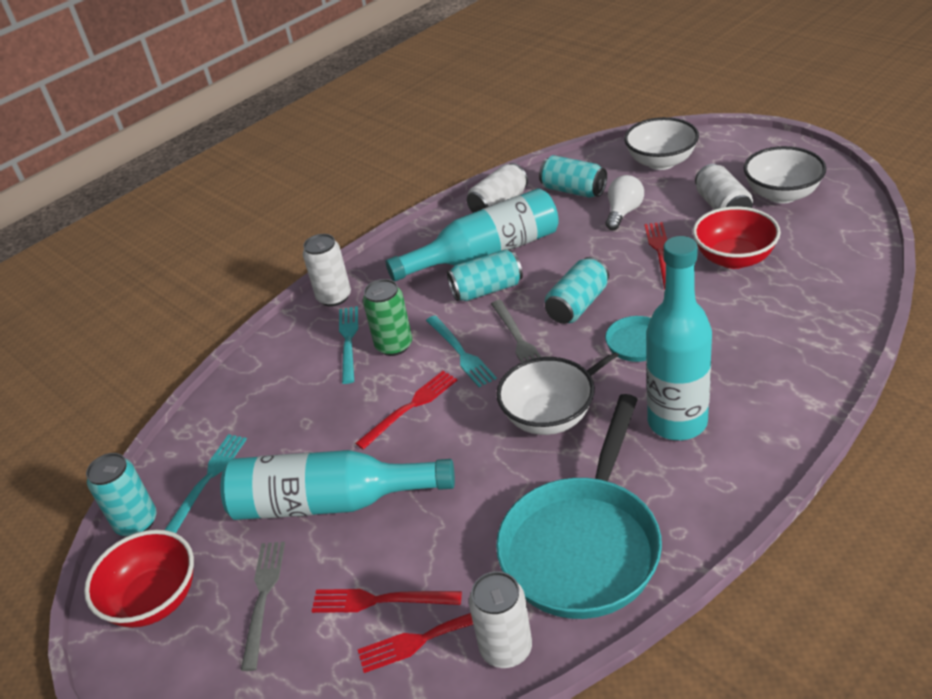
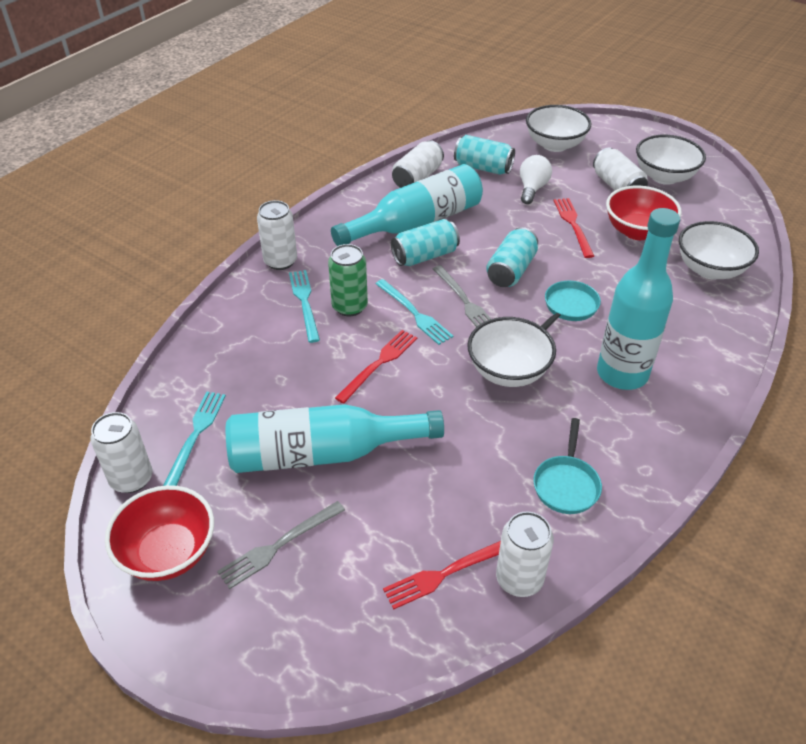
camera: 15 degrees left, 5 degrees up
turquoise can [86,453,157,536] -> white can [91,412,152,493]
grey fork [241,542,285,671] -> grey fork turned 120 degrees counterclockwise [217,501,345,589]
red fork [312,589,462,613] -> none
turquoise pan [496,394,662,619] -> turquoise pan [533,418,602,514], size x0.47
none -> white bowl [679,221,759,279]

